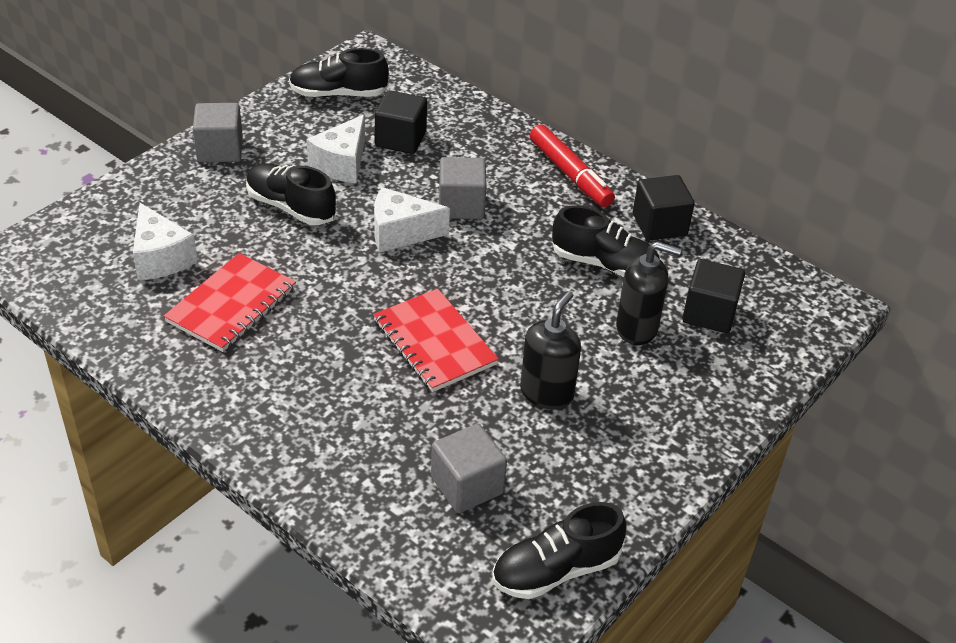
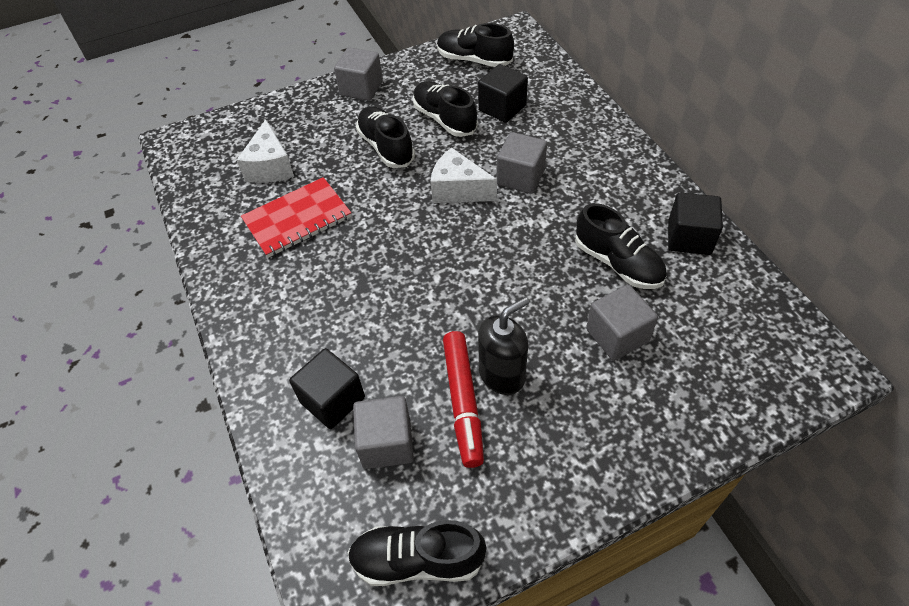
camera: 30 degrees right, 10 degrees up
white cheese [306,114,365,183] -> black shoe [413,81,478,137]
red notebook [373,289,499,392] -> none
red marker [530,124,615,207] -> red marker moved to [443,331,484,468]
black soap dispenser [616,241,682,345] -> grey cube [586,285,658,361]
black cube [682,259,745,333] -> black cube moved to [289,348,365,429]

